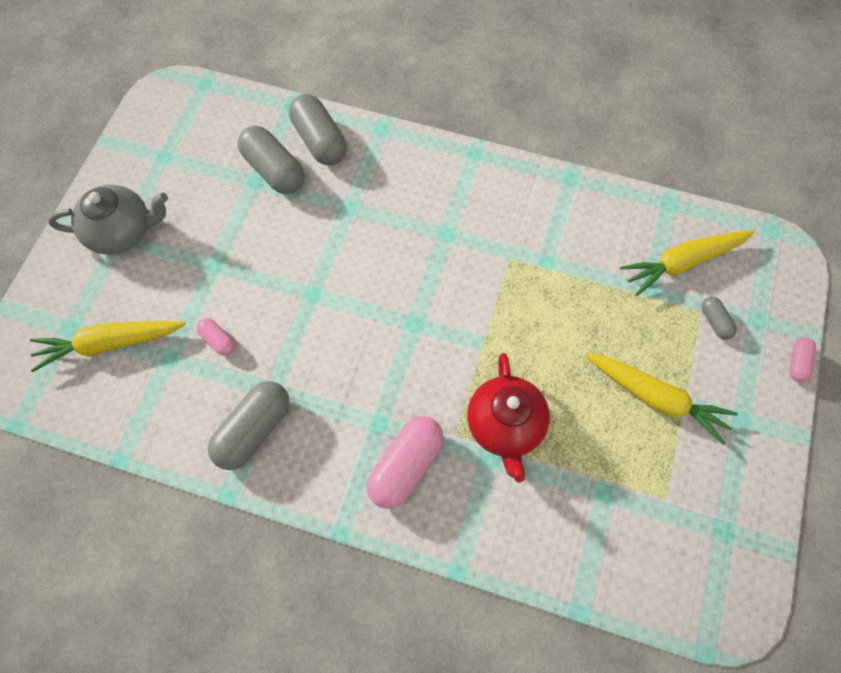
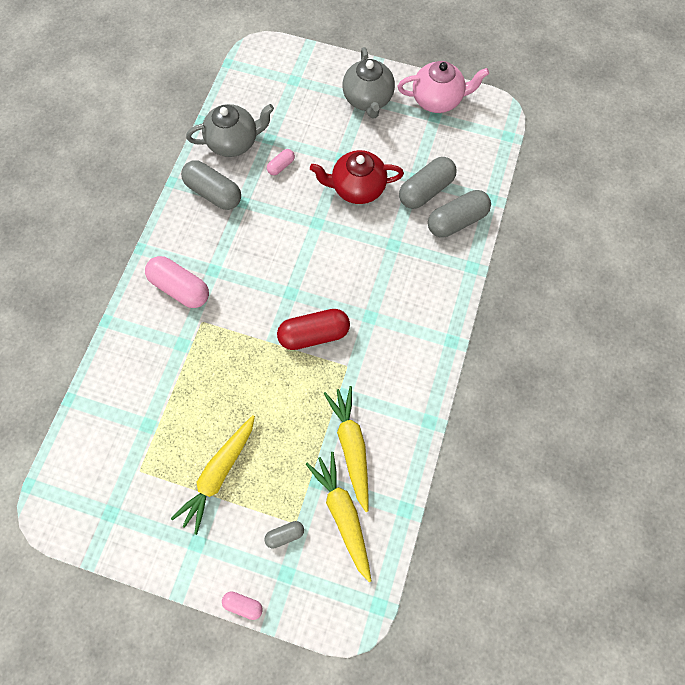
camera: 90 degrees right, 5 degrees up
yellow carrot [30,321,185,372] -> yellow carrot moved to [324,386,369,512]
red teapot [467,353,550,482] -> red teapot moved to [310,150,404,204]
none -> grey teapot [186,104,274,157]
none -> red capsule [277,309,350,350]
none -> pink teapot [398,61,489,113]

